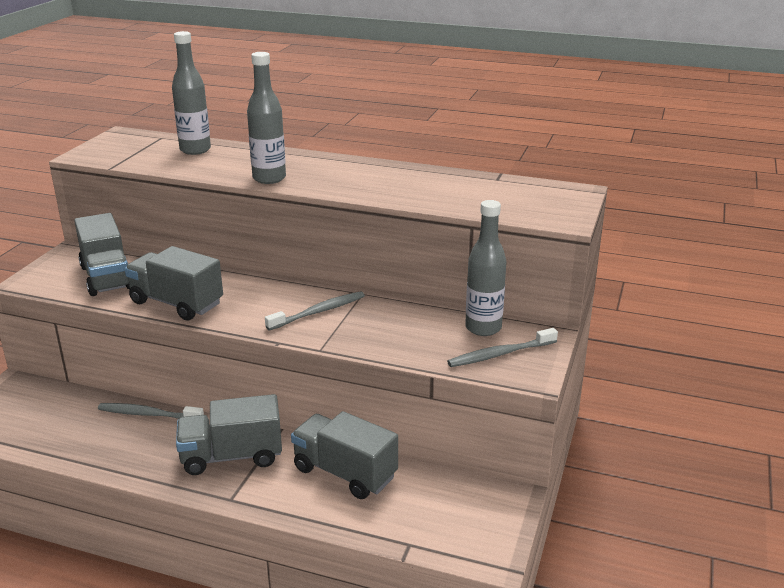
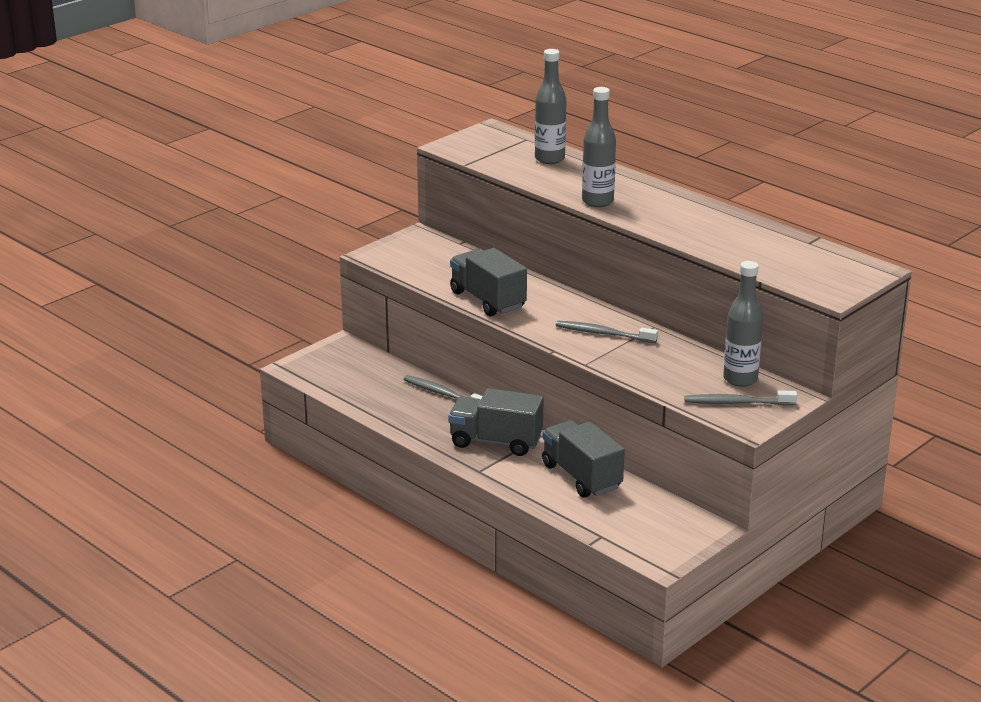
camera: 25 degrees right, 0 degrees up
grey truck [74,213,130,296] -> none
grey toothbrush [265,291,365,331] -> grey toothbrush turned 150 degrees counterclockwise [556,321,658,343]

